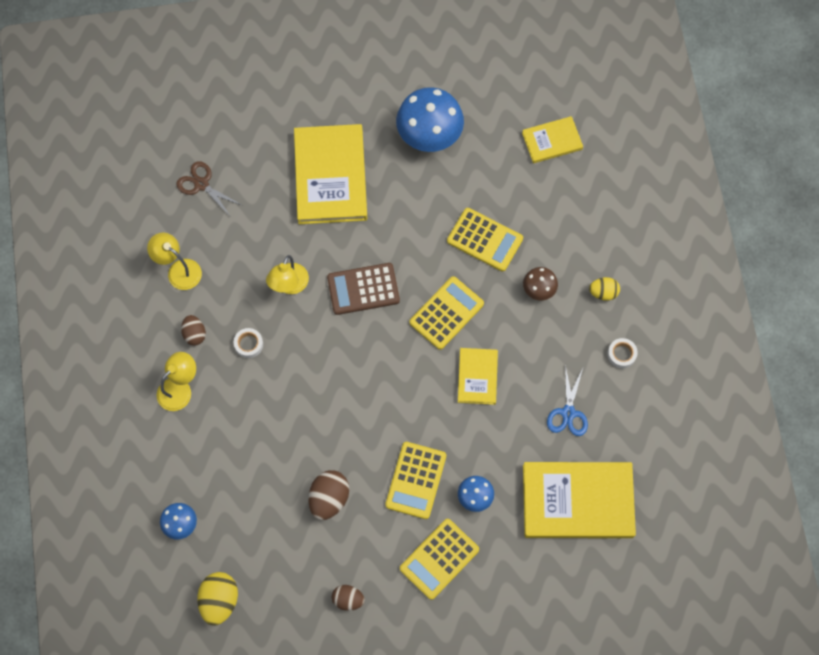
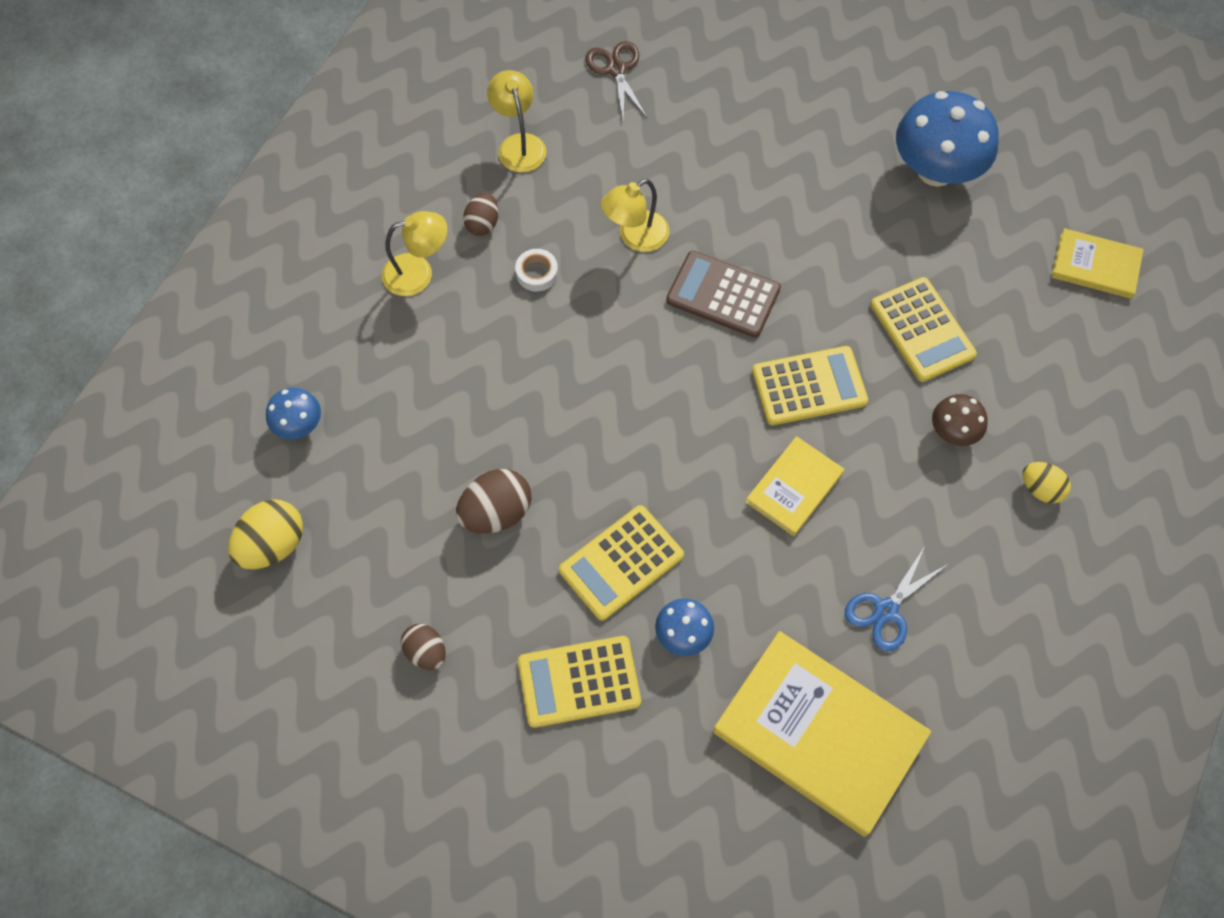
camera: 35 degrees right, 5 degrees down
yellow book [294,124,367,224] -> none
white tape [607,338,638,368] -> none

